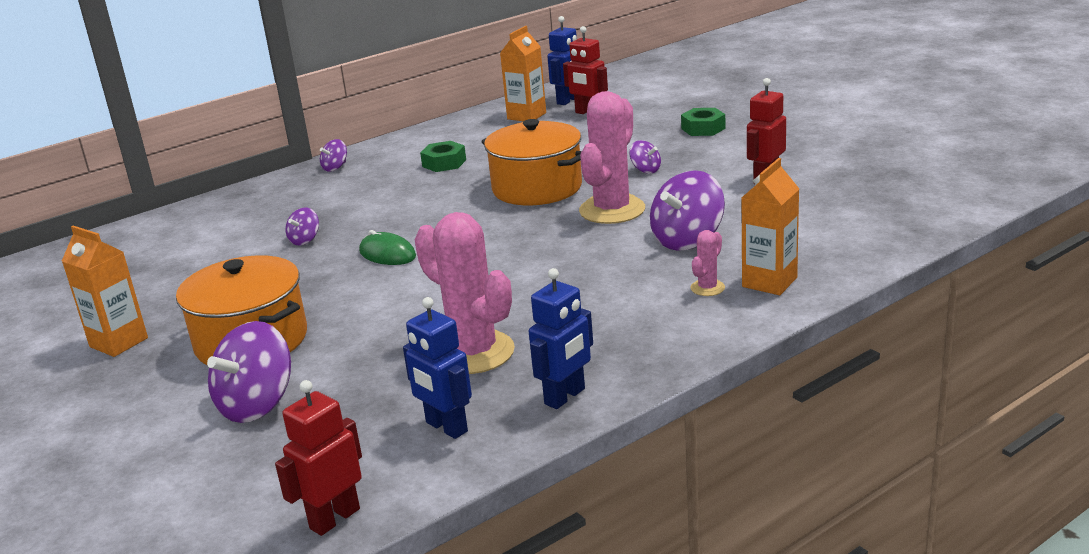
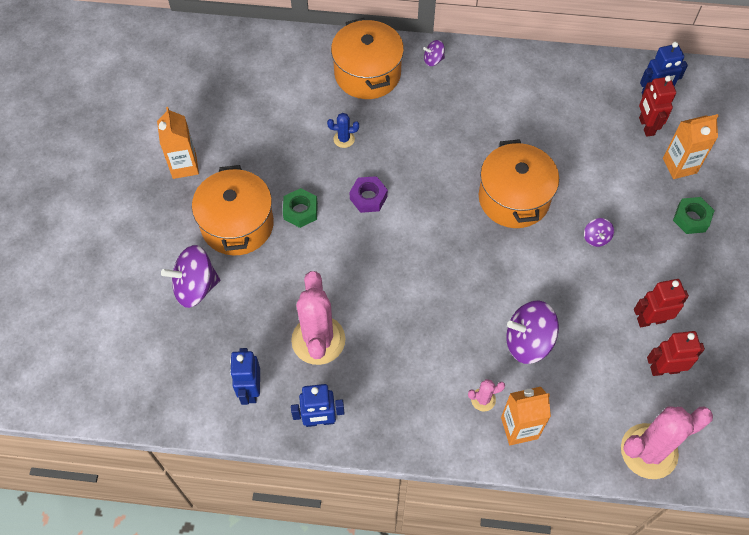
camera: 40 degrees right, 35 degrees up
red robot [275,380,362,536] -> red robot moved to [647,331,705,376]
purple spinning top [285,208,319,245] -> blue cactus [327,113,359,148]
green mouse [359,230,416,265] -> purple nut [349,176,388,213]
green nut [420,141,466,172] -> green nut moved to [283,188,318,228]
orange carton [500,26,546,122] -> orange carton moved to [663,114,719,179]
pink cactus [579,91,645,224] -> pink cactus moved to [621,406,713,479]
none -> orange pot [331,18,404,99]

